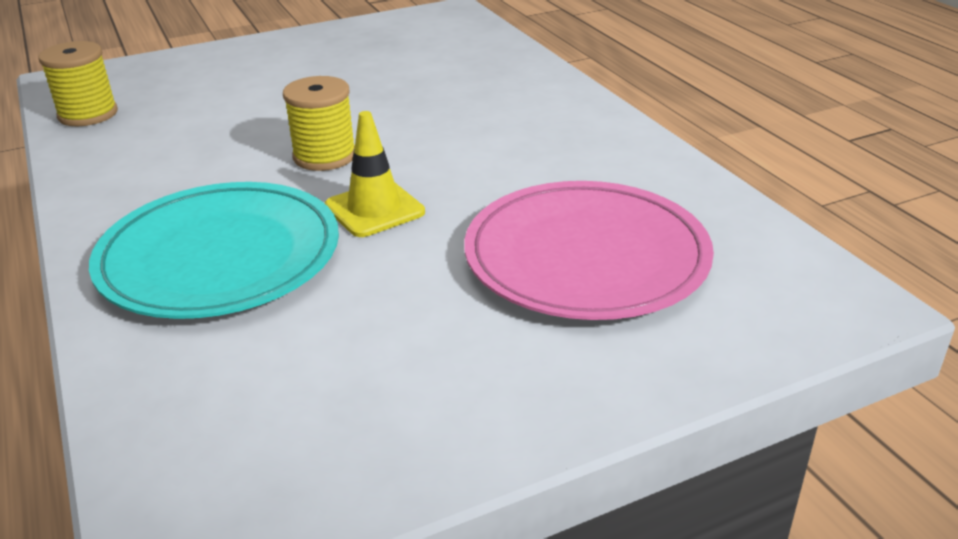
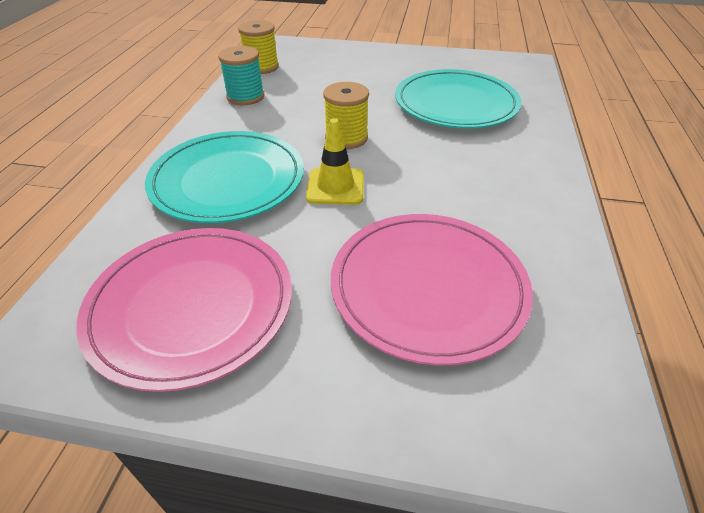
camera: 35 degrees right, 10 degrees up
none -> pink plate [76,228,292,392]
none -> turquoise spool [218,46,265,105]
none -> turquoise plate [395,69,522,129]

